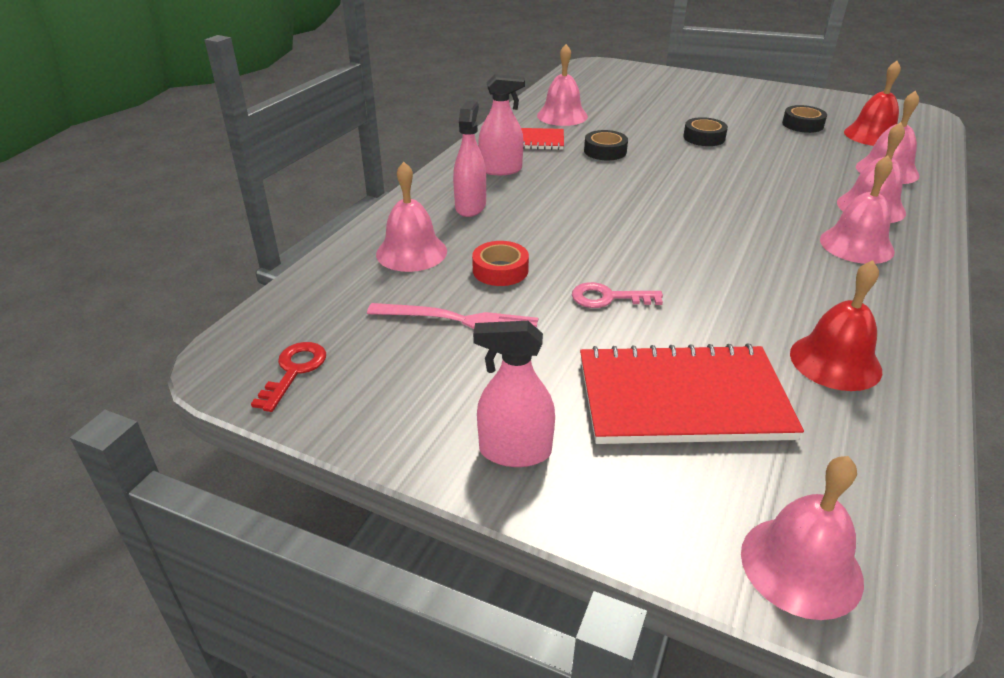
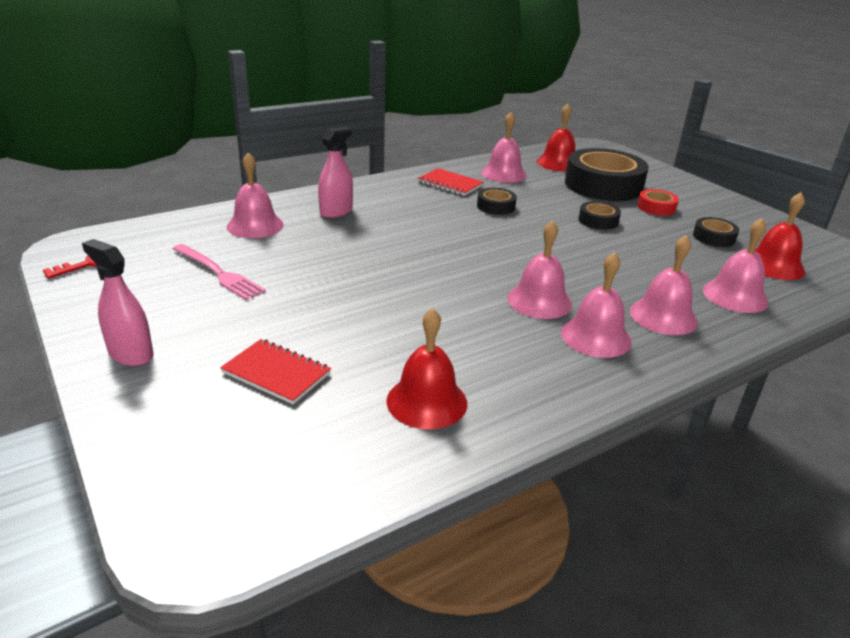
camera: 30 degrees right, 5 degrees down
red tape [472,241,529,286] -> red tape moved to [637,189,679,216]
pink spray bottle [478,74,525,175] -> none
pink key [572,282,663,308] -> none
red notebook [580,343,804,444] -> red notebook [220,339,331,404], size x0.56
pink bell [741,456,864,620] -> pink bell moved to [507,220,572,319]
none -> red bell [537,104,575,171]
none -> black tape [565,148,649,201]

